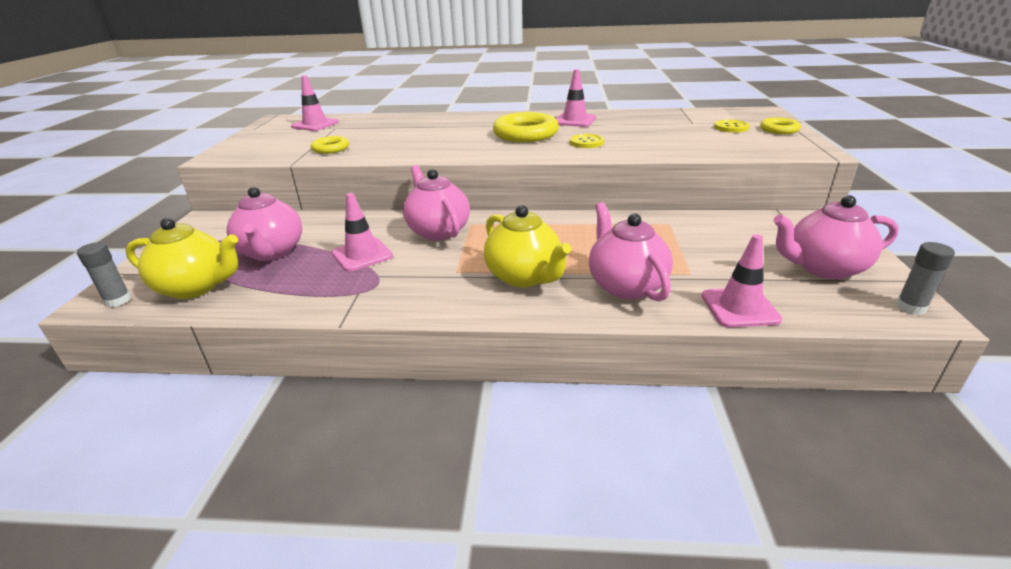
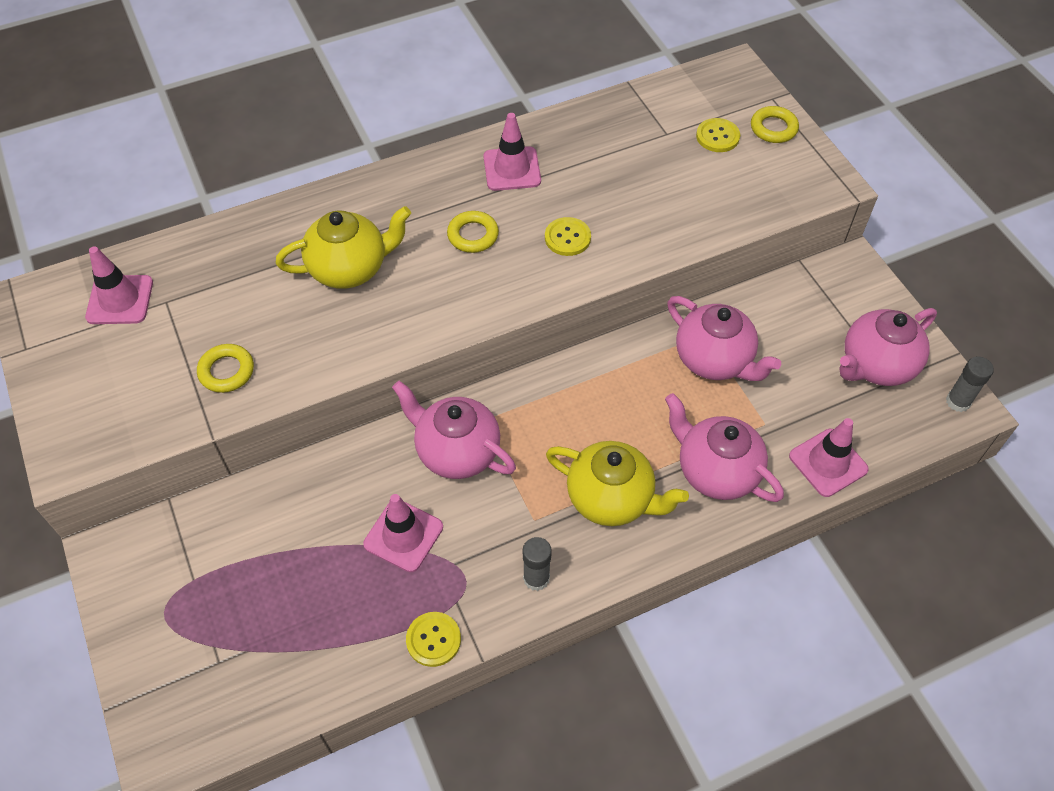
camera: 30 degrees left, 25 degrees up
grey glue stick [77,242,131,307] -> grey glue stick moved to [523,537,552,591]
yellow teapot [126,218,238,299] -> yellow teapot moved to [275,206,411,289]
pink teapot [227,187,302,261] -> pink teapot moved to [667,296,781,381]
yellow ring [493,112,559,142] -> yellow ring [447,211,499,253], size x0.54
none -> yellow button [406,612,461,667]

